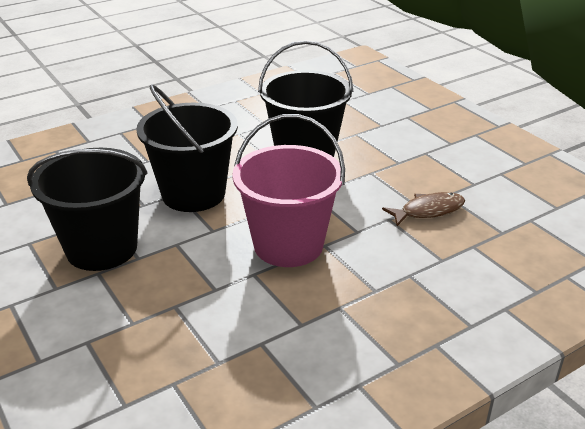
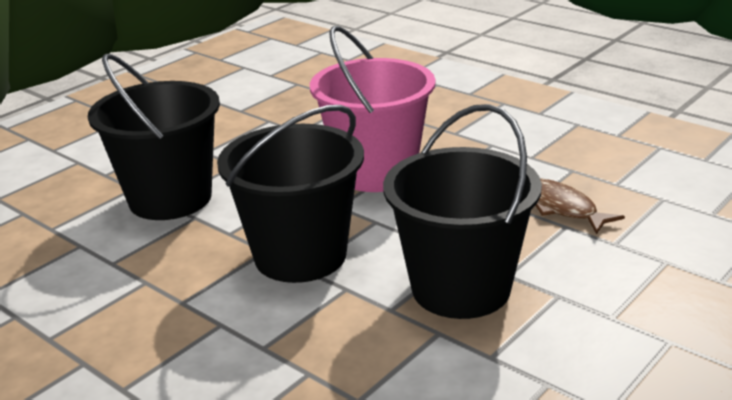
camera: 105 degrees left, 5 degrees down
brown fish [382,192,465,226] -> brown fish moved to [535,178,625,234]

